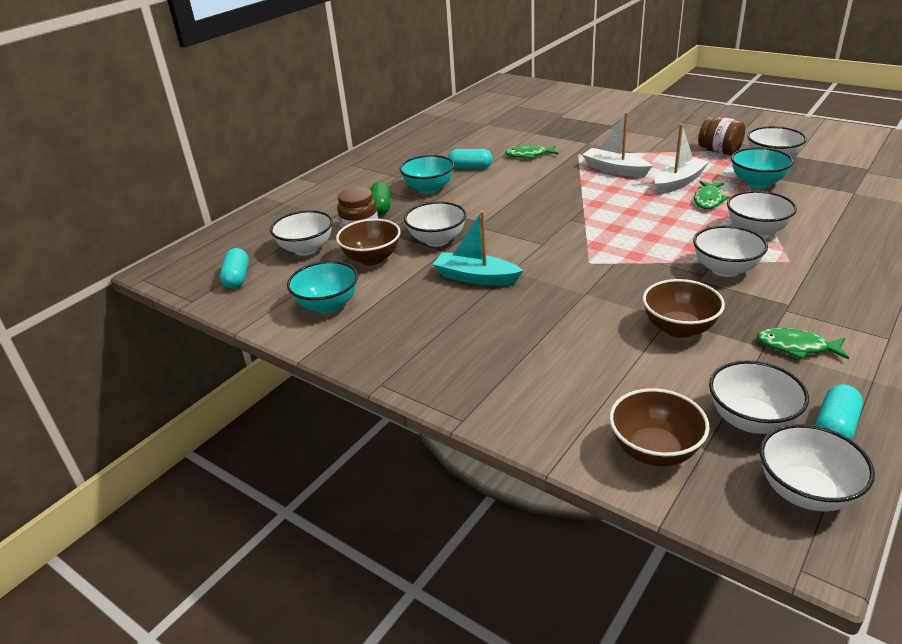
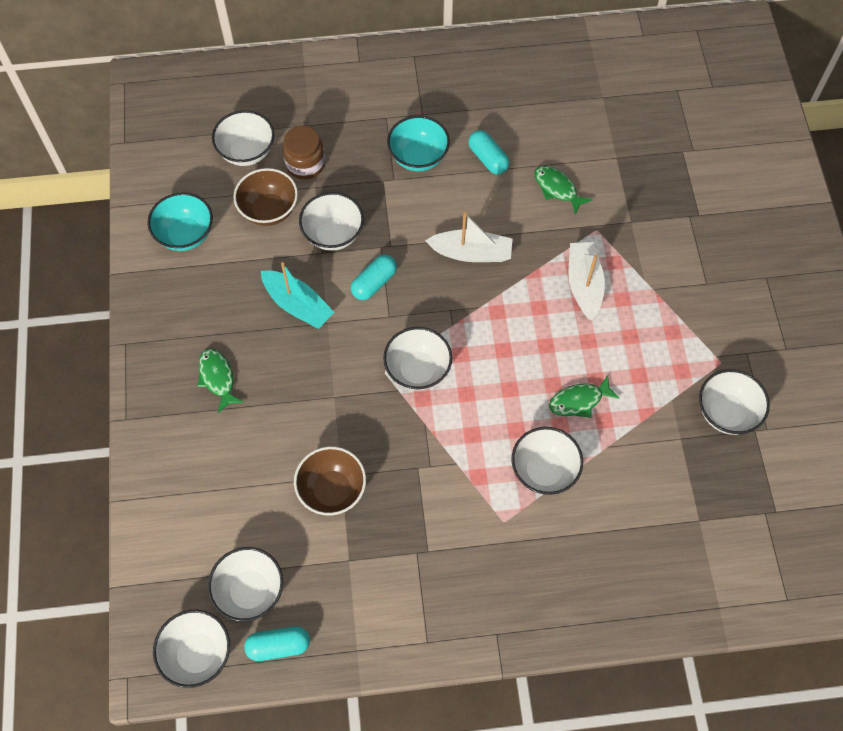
camera: 45 degrees right, 30 degrees up
turquoise capsule [220,248,249,289] -> turquoise capsule moved to [351,255,397,300]
green capsule [370,182,390,215] -> none
turquoise boat [433,211,523,286] -> turquoise boat turned 150 degrees clockwise [261,262,335,329]
brown bowl [609,388,710,466] -> none
white boat [654,124,709,194] -> white boat moved to [425,212,513,262]
white bowl [693,226,768,277] -> white bowl moved to [383,327,452,390]
brown jar [698,117,745,155] -> none
turquoise bowl [731,147,794,188] -> none
green fish [757,328,849,360] -> green fish moved to [197,348,244,413]

